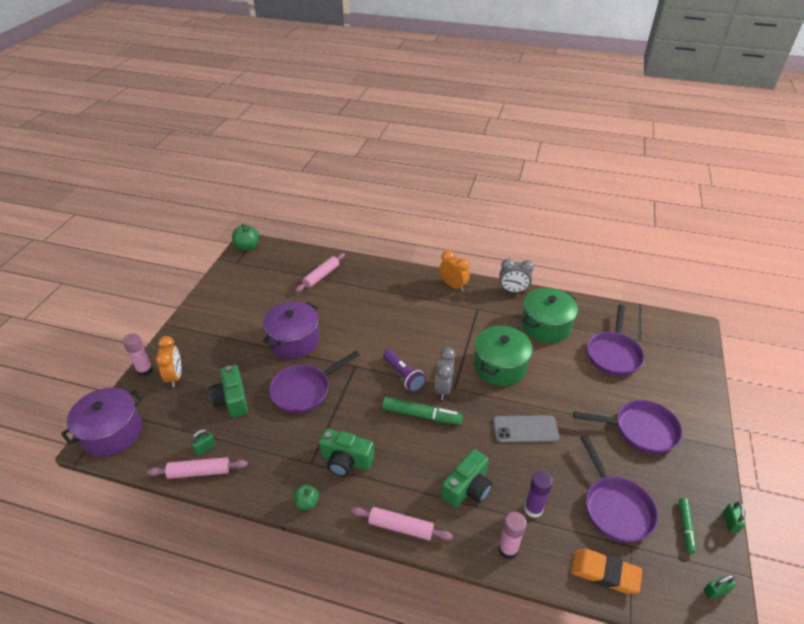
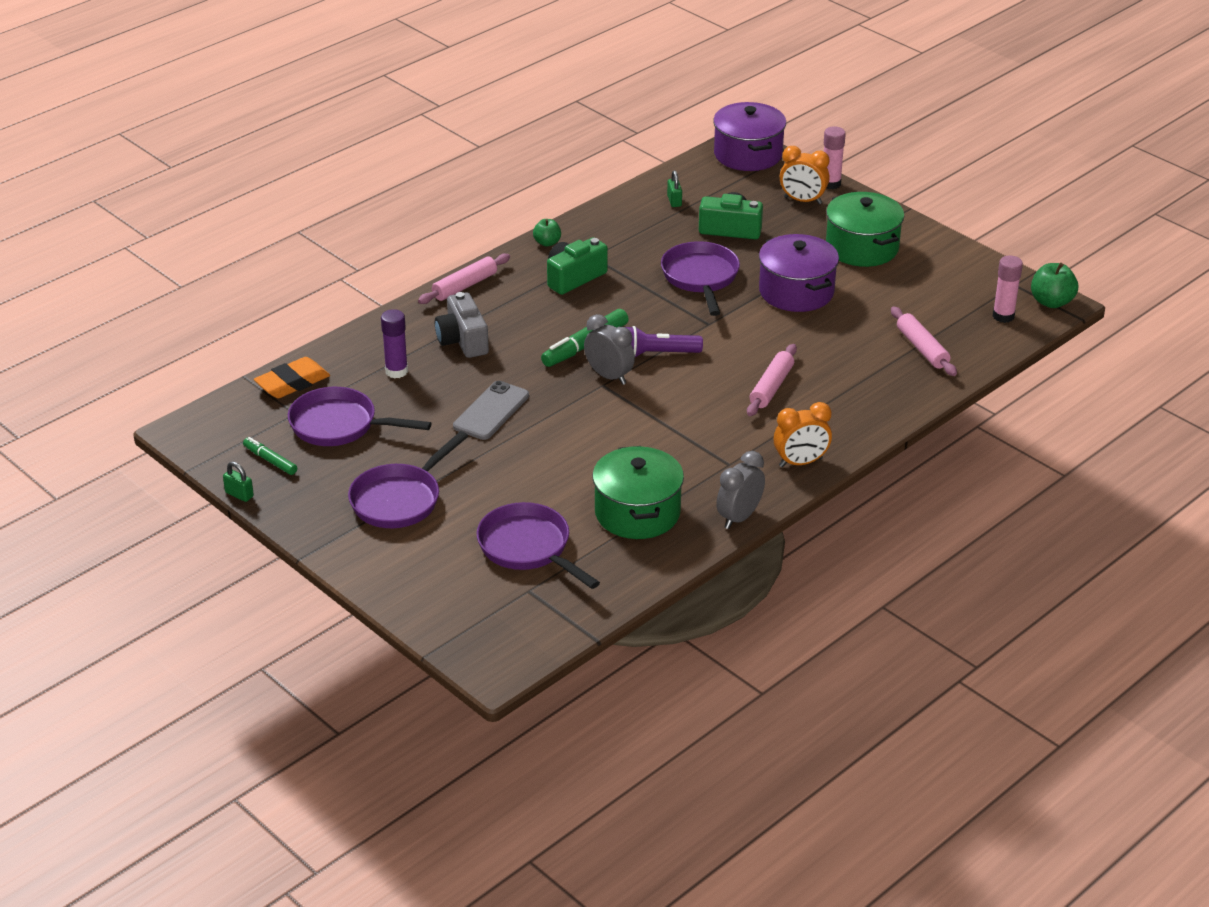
camera: 120 degrees right, 5 degrees down
pink rolling pin [147,457,248,479] -> pink rolling pin moved to [747,344,797,416]
green camera [441,449,492,508] -> grey camera [435,292,489,358]
green pot [474,325,533,386] -> green pot moved to [826,192,904,267]
pink glue stick [499,512,527,559] -> pink glue stick moved to [993,256,1023,323]
green padlock [703,575,736,600] -> none

